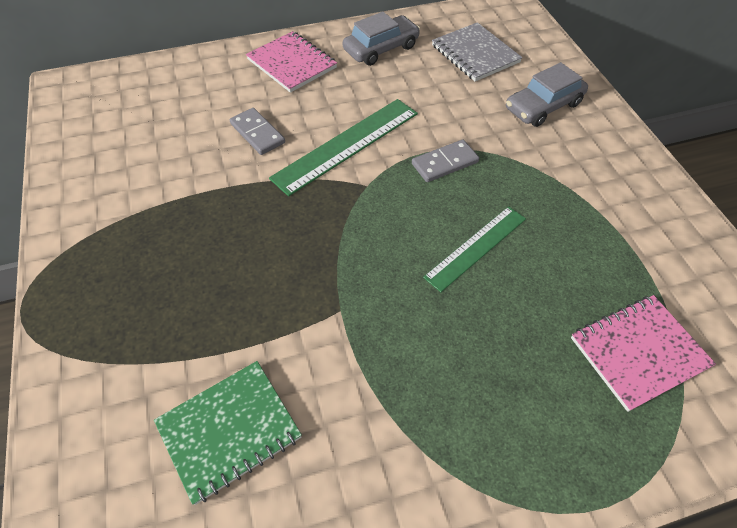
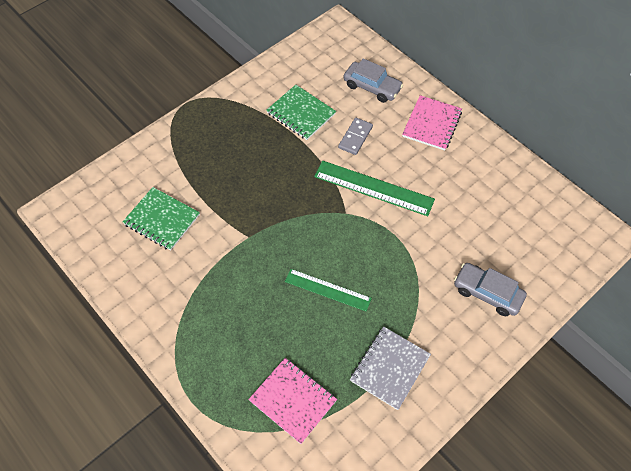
camera: 65 degrees right, 5 degrees up
grey car [343,12,420,66] -> grey car moved to [343,58,403,103]
grey domino [412,140,479,182] -> none
grey notebook [432,22,522,81] -> grey notebook moved to [350,326,431,410]
none -> green notebook [266,85,336,140]

